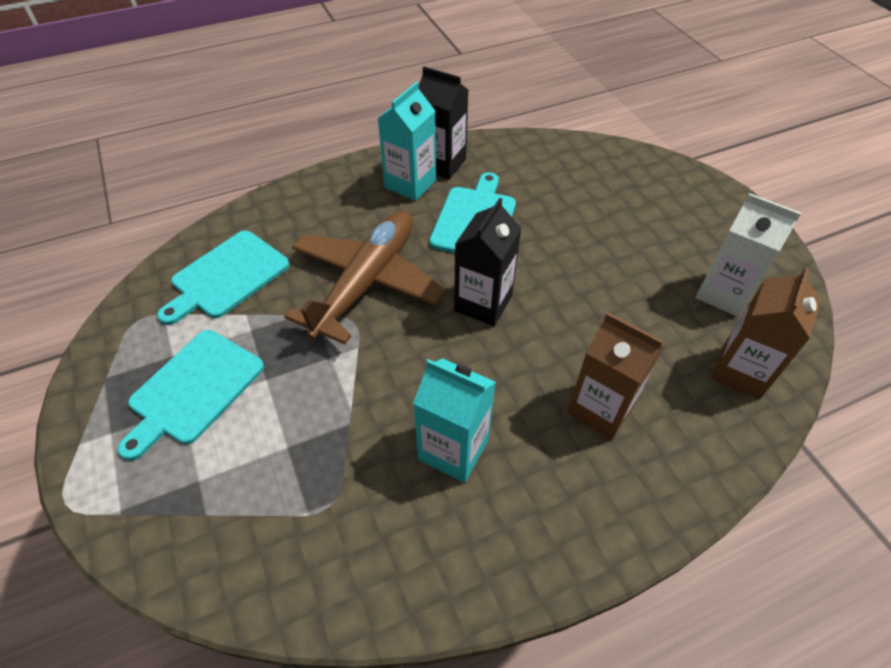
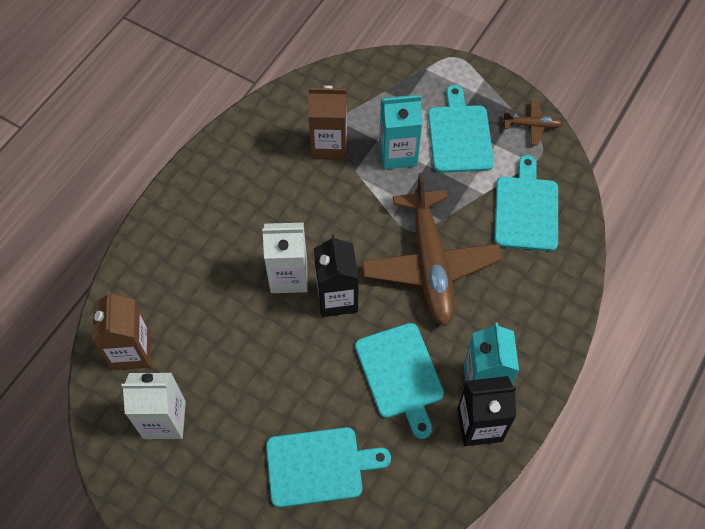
camera: 145 degrees right, 10 degrees up
turquoise carton [413,358,496,483] -> turquoise carton moved to [379,95,422,170]
brown carton [567,312,665,440] -> brown carton moved to [309,85,347,160]
none -> white carton [262,223,308,293]
none -> turquoise cutting board [266,427,391,508]
none -> brown plane [502,100,563,146]

